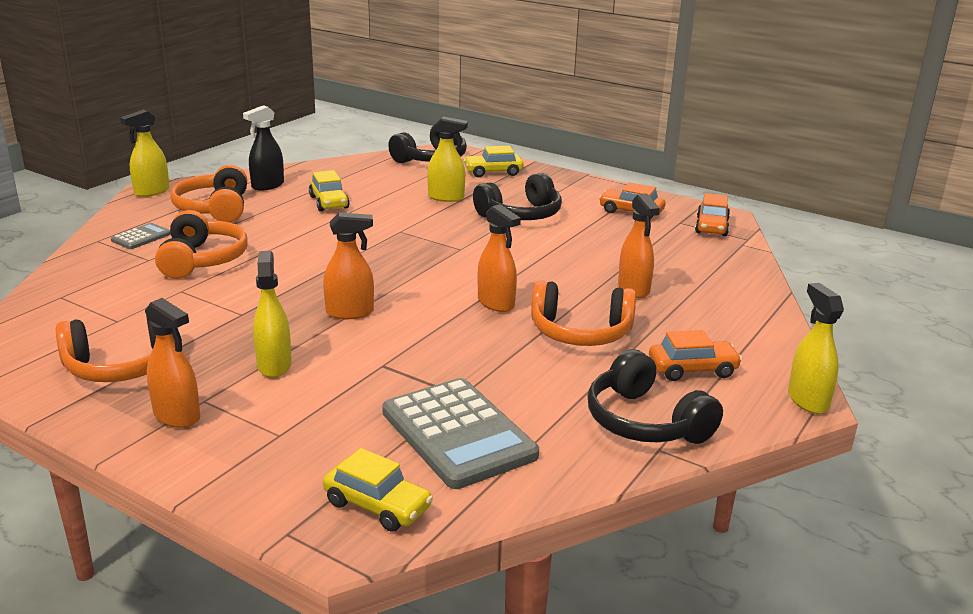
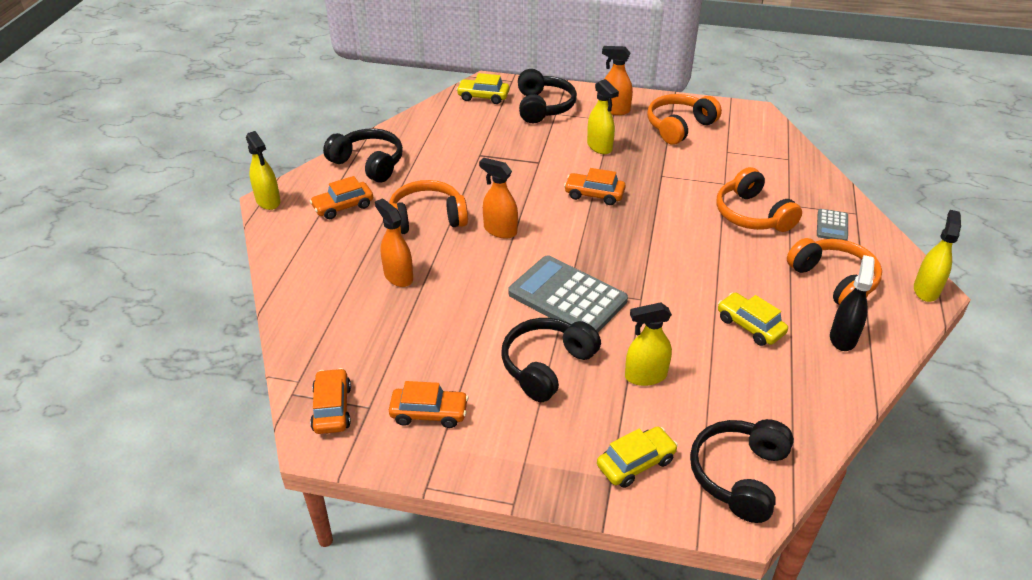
camera: 160 degrees right, 15 degrees up
orange spray bottle [323,212,374,319] -> orange car [564,168,626,205]
grey calculator [382,378,539,489] -> grey calculator moved to [508,255,628,332]
none -> black headphones [518,69,577,123]

